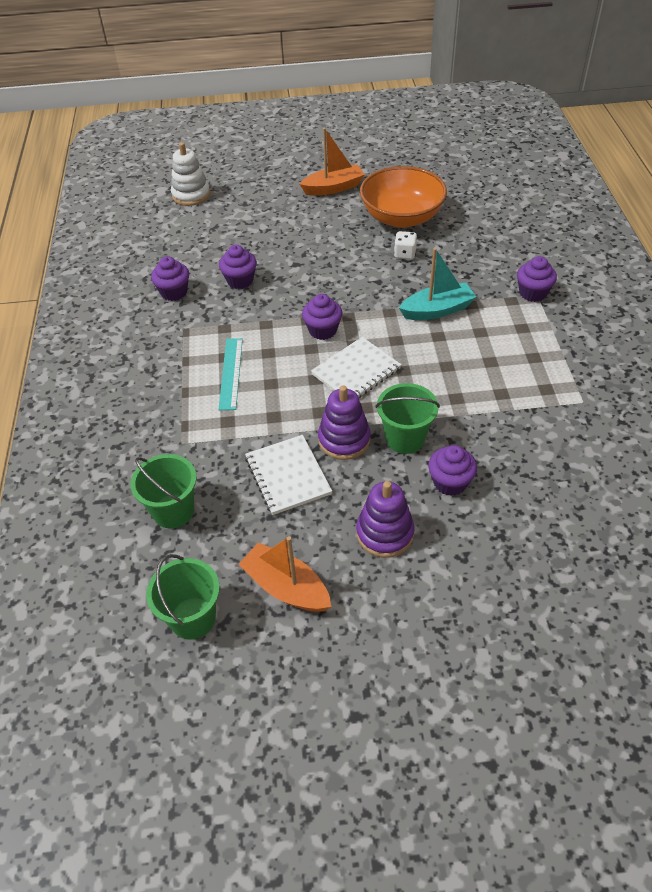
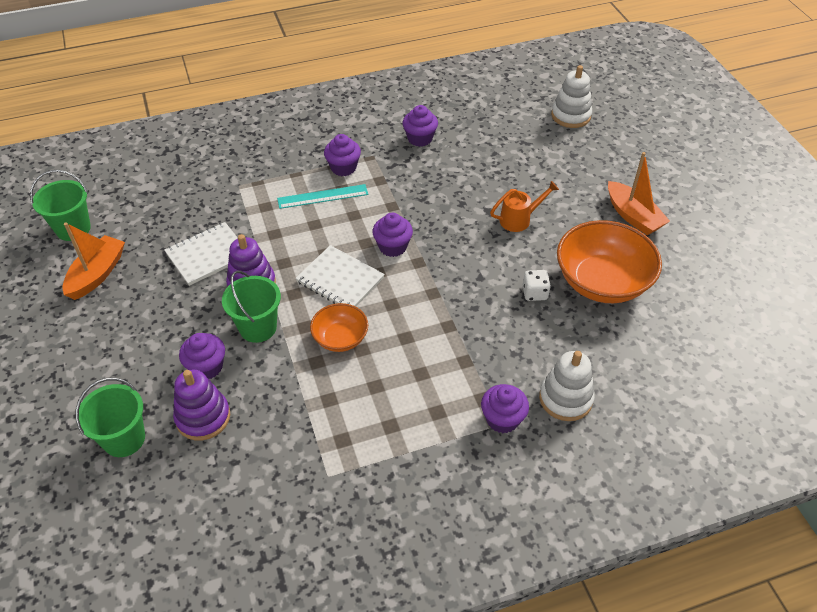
camera: 75 degrees right, 0 degrees up
green bucket [130,454,197,528] -> green bucket moved to [76,378,145,457]
purple cupcake [219,245,257,289] -> purple cupcake moved to [324,134,361,176]
purple stacking toy [356,481,415,558] -> purple stacking toy moved to [173,370,230,441]
turquoise boat [399,248,476,320] -> none
none -> orange bowl [310,303,368,352]
none -> orange watering can [490,181,559,232]
none -> white stacking toy [539,351,595,421]

